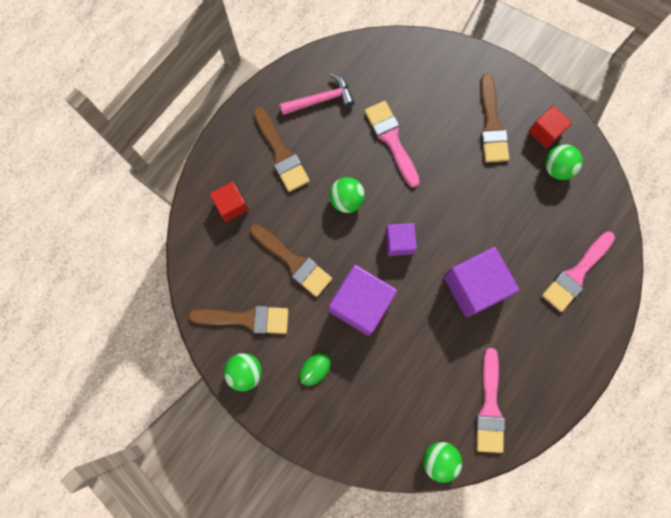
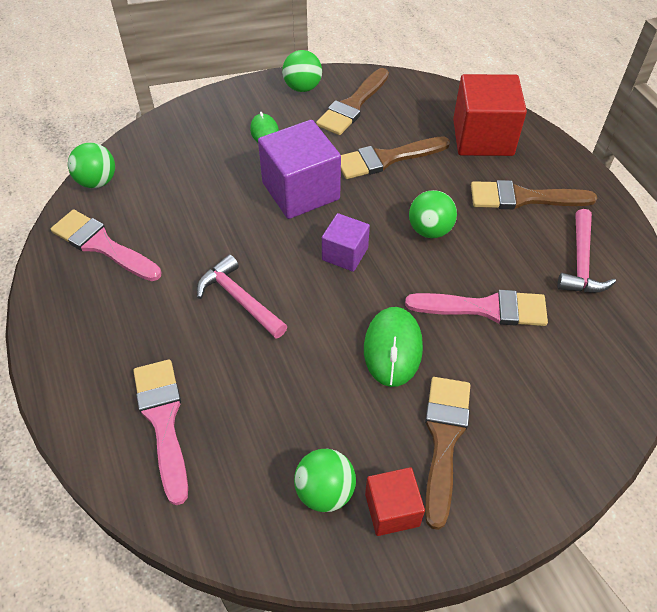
camera: 120 degrees right, 25 degrees down
red cube [210,181,248,222] -> red cube [453,74,527,156], size x1.78
purple cube [444,247,519,317] -> pink hammer [197,255,287,339]
brown brush [480,74,509,162] -> brown brush turned 75 degrees clockwise [425,377,470,530]
none -> green mouse [364,307,423,387]

